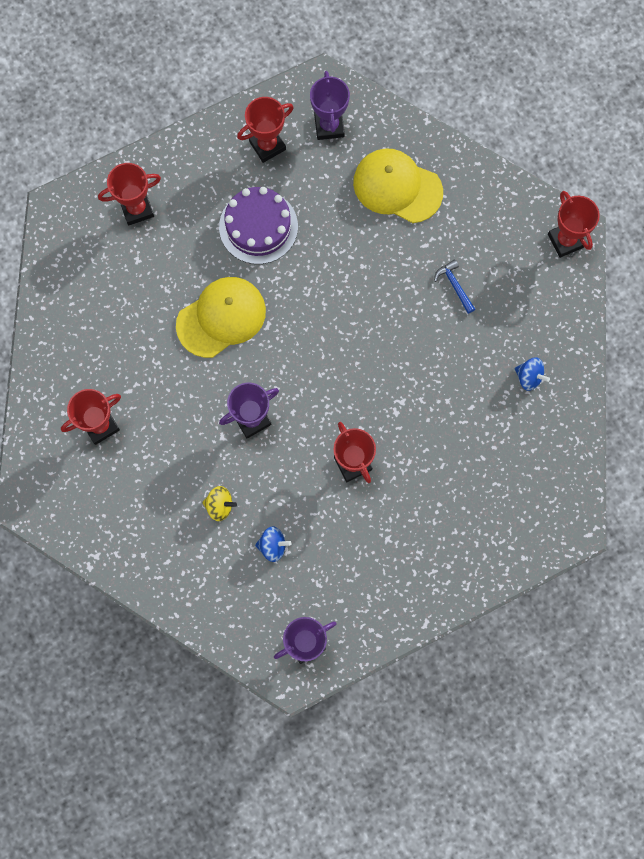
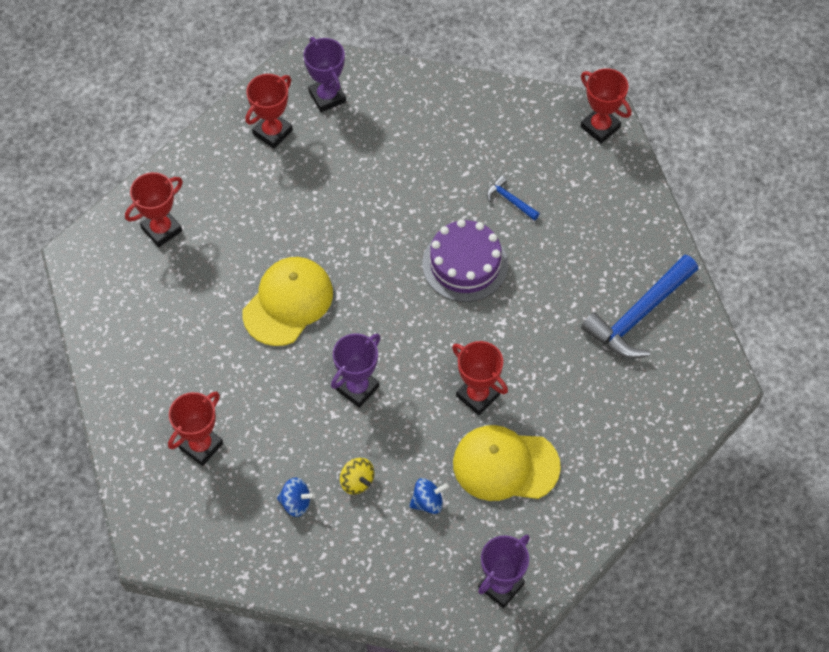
camera: 20 degrees left, 15 degrees down
yellow spinning top [202,486,237,521] -> yellow spinning top turned 60 degrees clockwise [340,458,374,494]
purple cake [219,187,298,264] -> purple cake moved to [422,219,508,302]
yellow cap [353,148,443,223] -> yellow cap moved to [453,425,561,501]
blue spinning top [515,358,550,391] -> blue spinning top moved to [277,477,315,517]
none -> blue hammer [581,254,698,358]

